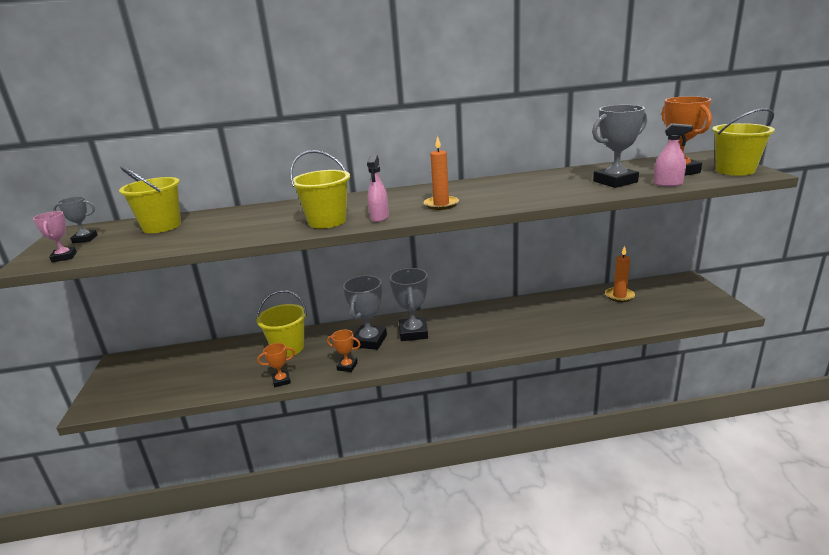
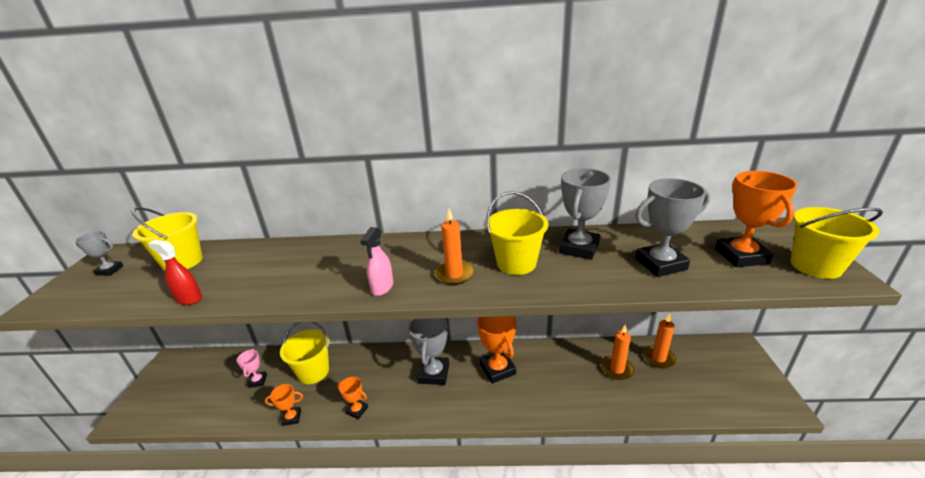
camera: 10 degrees right, 5 degrees up
pink trophy [33,211,77,262] -> pink trophy moved to [237,349,267,388]
yellow bucket [290,150,350,229] -> yellow bucket moved to [486,191,548,275]
grey trophy [343,275,387,350] -> grey trophy moved to [559,168,611,260]
pink spray bottle [653,123,693,187] -> none
none -> red spray bottle [148,240,202,305]
none -> orange trophy [477,316,516,384]
none -> orange candle [601,325,634,380]

